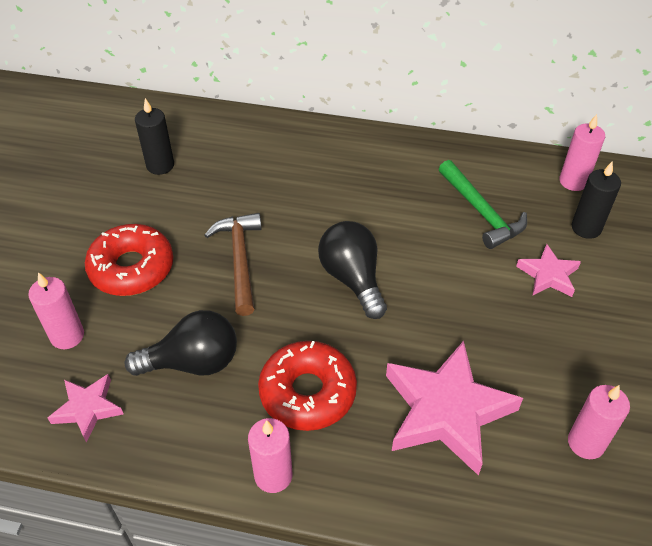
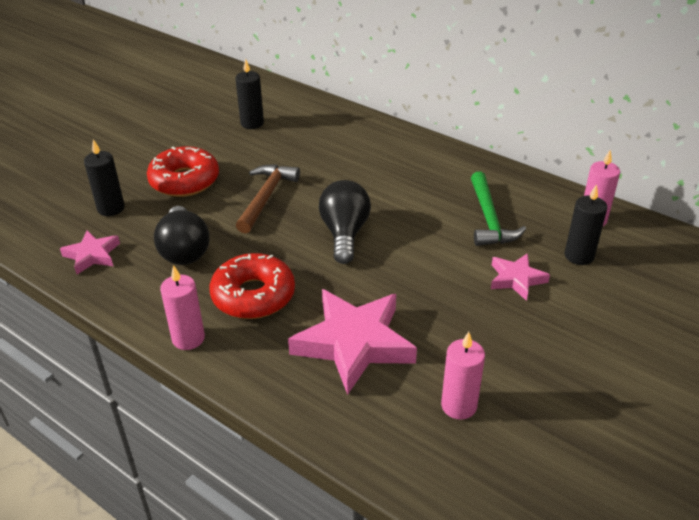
camera: 25 degrees right, 10 degrees down
pink candle [28,272,84,349] -> black candle [84,139,125,216]
black light bulb [125,310,237,376] -> black light bulb turned 60 degrees clockwise [154,206,210,265]

